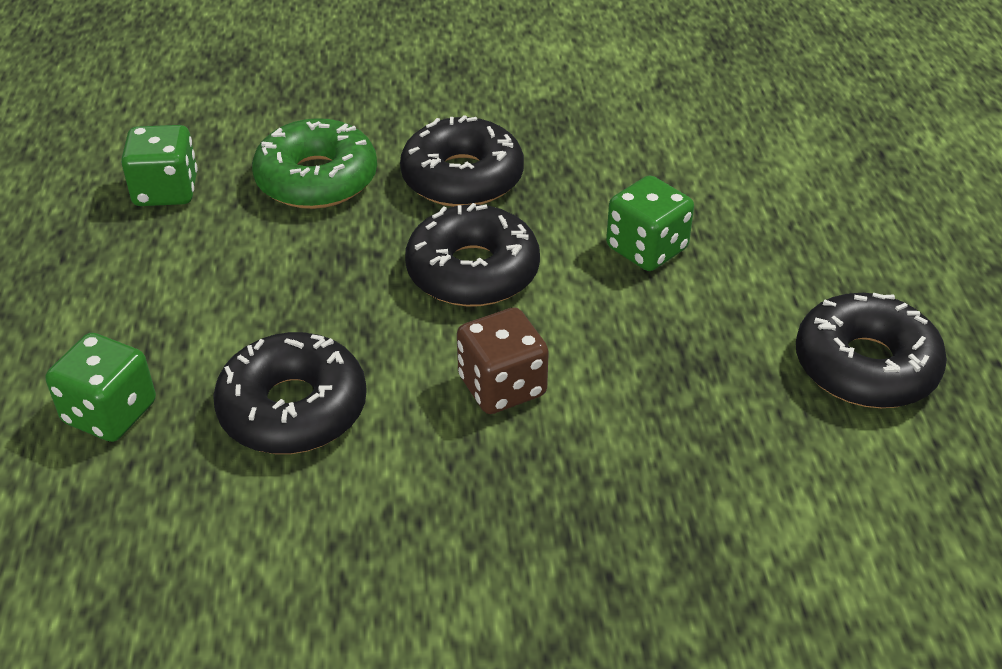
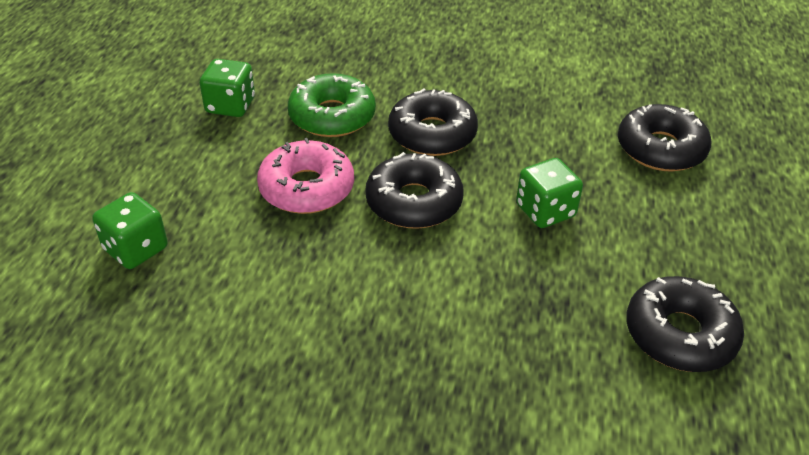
camera: 15 degrees right, 0 degrees up
black donut [213,332,367,454] -> black donut moved to [618,104,711,172]
brown dice [457,307,549,414] -> none
none -> pink donut [257,138,354,214]

